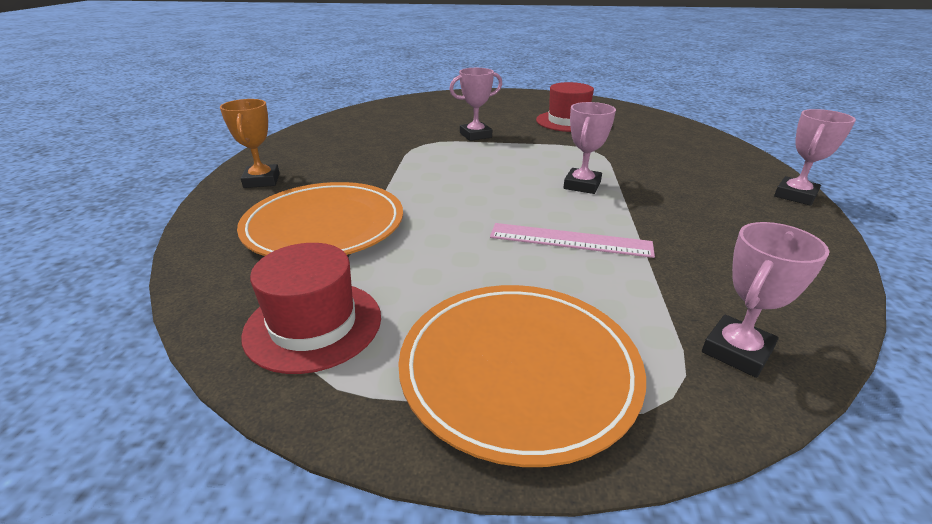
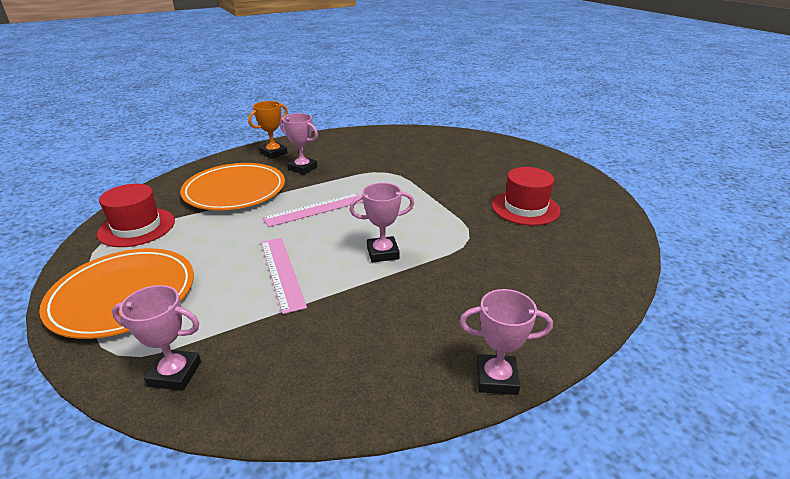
camera: 55 degrees right, 0 degrees up
pink trophy [449,68,502,141] -> pink trophy moved to [280,113,318,175]
none -> pink ruler [263,193,363,227]

